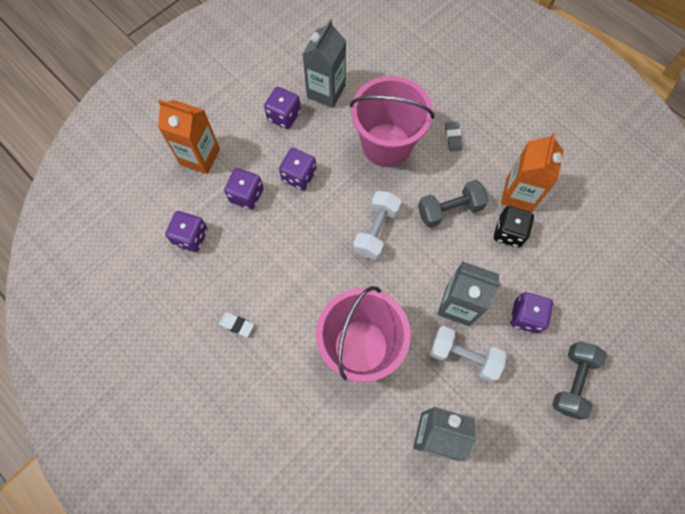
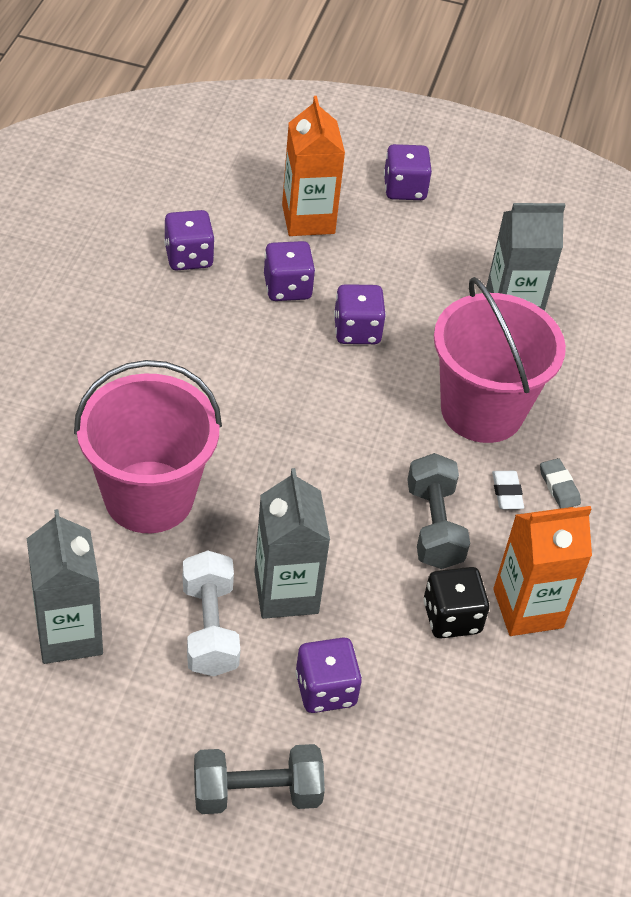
camera: 55 degrees right, 20 degrees down
white eraser [219,312,254,337] -> white eraser moved to [492,471,524,509]
purple dice [264,87,301,129] -> purple dice moved to [384,144,432,200]
white dumbbell [353,191,402,260] -> none
grey dumbbell [418,180,488,228] -> grey dumbbell turned 45 degrees clockwise [407,453,470,569]
grey eraser [445,121,462,152] -> grey eraser turned 75 degrees counterclockwise [540,458,581,509]

